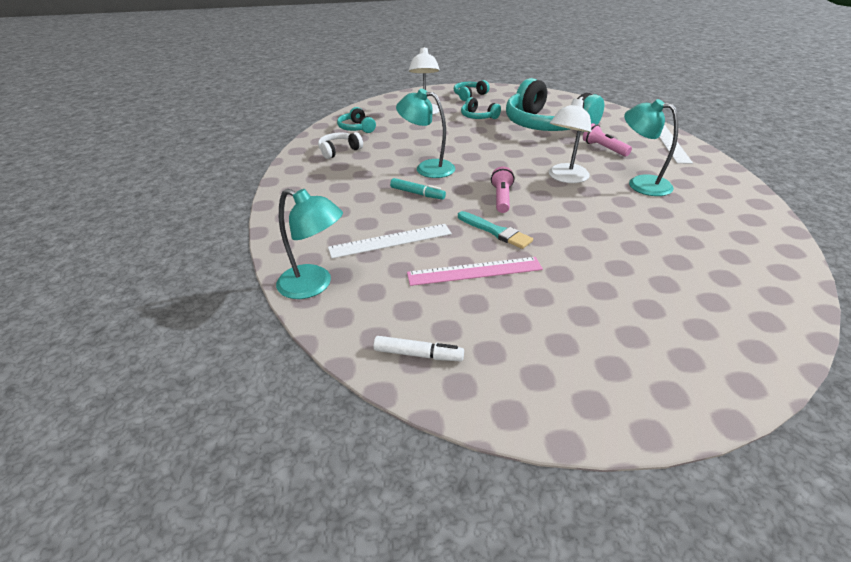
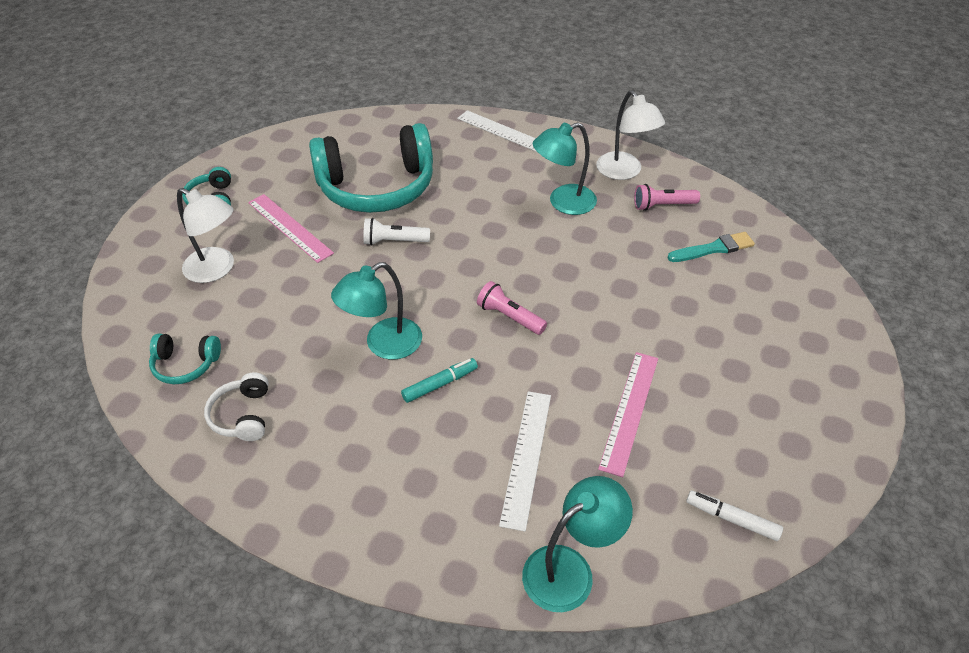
camera: 60 degrees left, 10 degrees up
white marker [373,336,464,361] -> white marker turned 105 degrees counterclockwise [686,490,783,541]
turquoise brush [458,211,533,249] -> turquoise brush moved to [668,232,755,262]
turquoise headphones [461,97,501,119] -> pink ruler [248,194,334,263]
white lamp [549,96,591,183] -> white lamp moved to [596,90,665,180]
pink flashlight [583,123,632,156] -> pink flashlight moved to [634,184,700,211]
none -> white flashlight [363,218,430,246]

